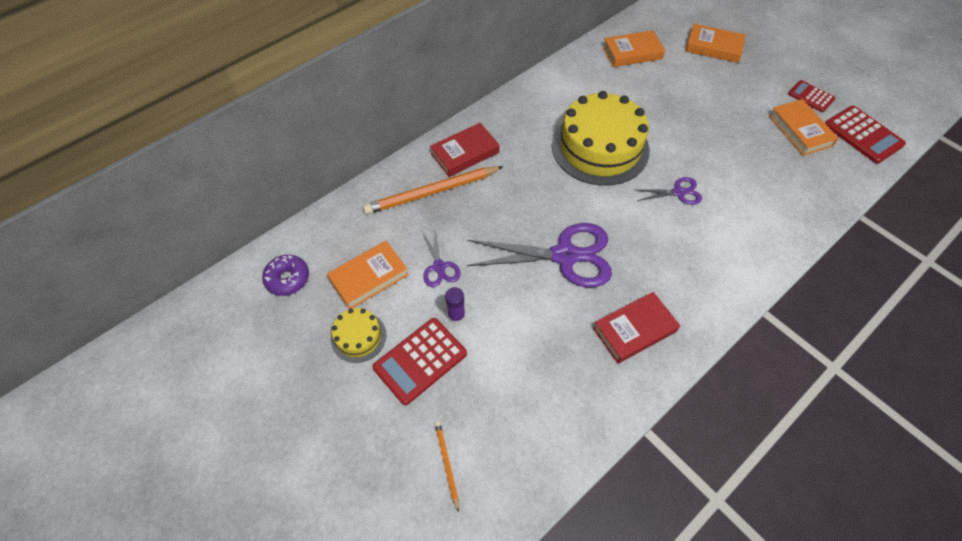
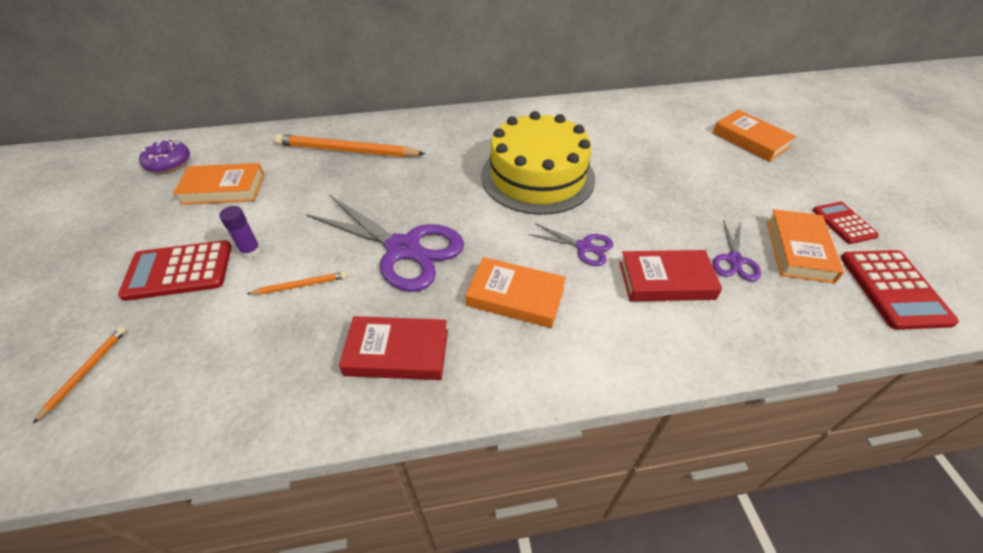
camera: 30 degrees right, 10 degrees down
yellow cake [331,308,386,363] -> none
purple scissors [421,230,461,287] -> purple scissors moved to [712,219,761,281]
red book [430,123,499,177] -> red book moved to [619,250,722,301]
orange book [602,30,665,67] -> orange book moved to [465,257,566,328]
none -> orange pencil [247,272,347,295]

